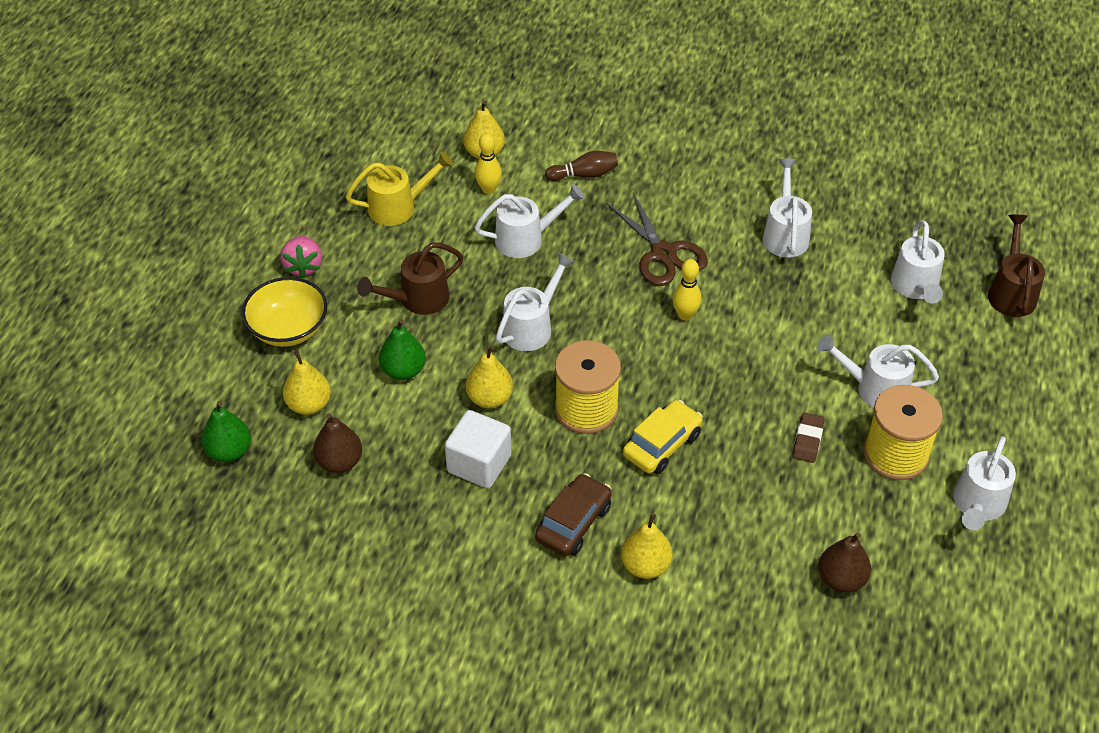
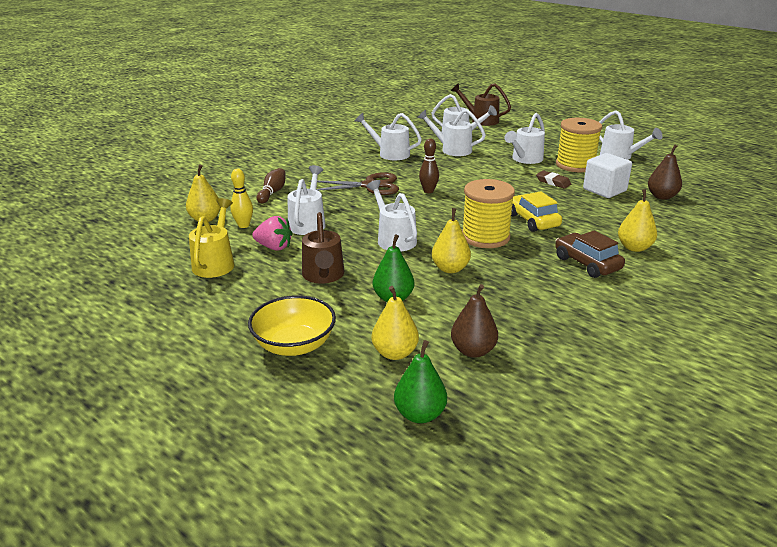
camera: 65 degrees left, 20 degrees down
pink strawberry [281,236,322,279] -> pink strawberry moved to [252,216,293,250]
white cube [445,410,512,488] -> white cube moved to [583,153,632,198]
yellow bowling pin [673,259,702,321] -> brown bowling pin [419,138,439,193]
none -> white watering can [417,109,486,156]

